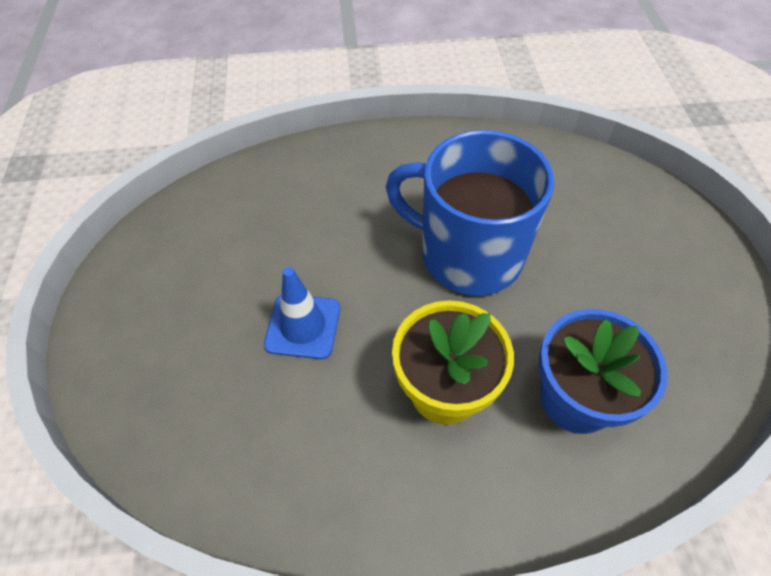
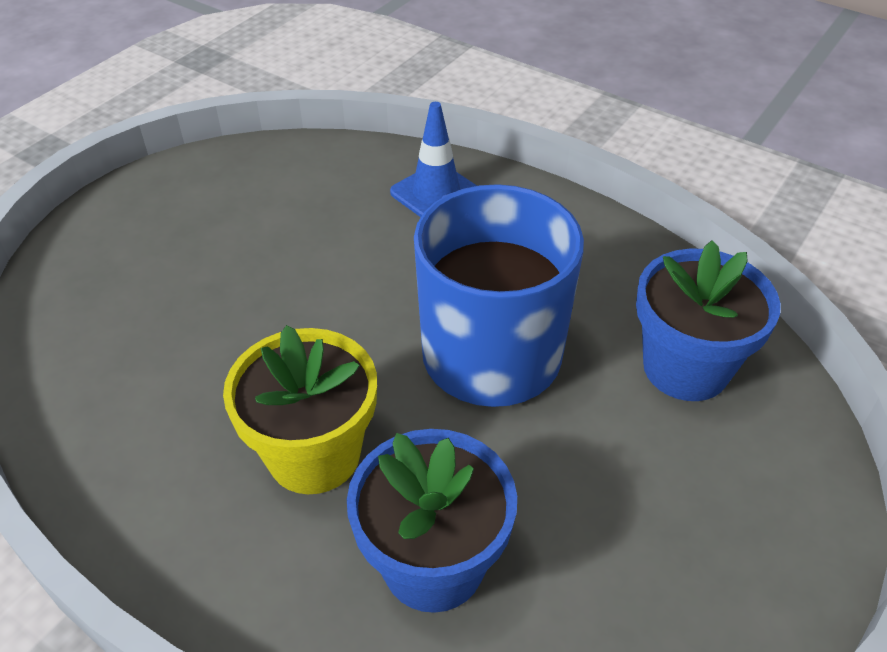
camera: 40 degrees right, 10 degrees down
blue traffic cone [264,267,340,359] -> blue traffic cone moved to [390,102,477,217]
none -> blue flower pot [636,241,780,401]

